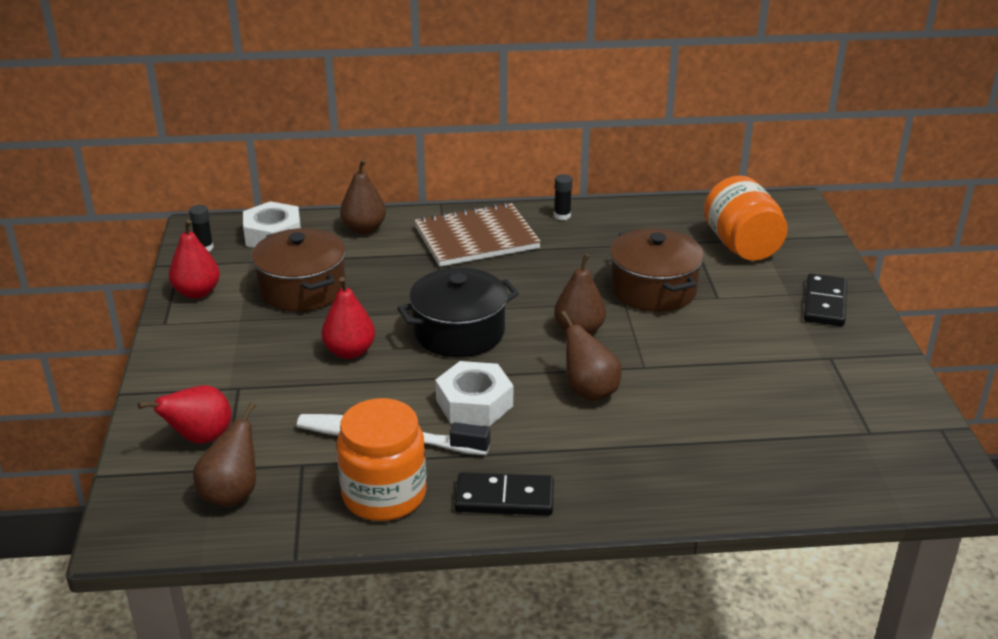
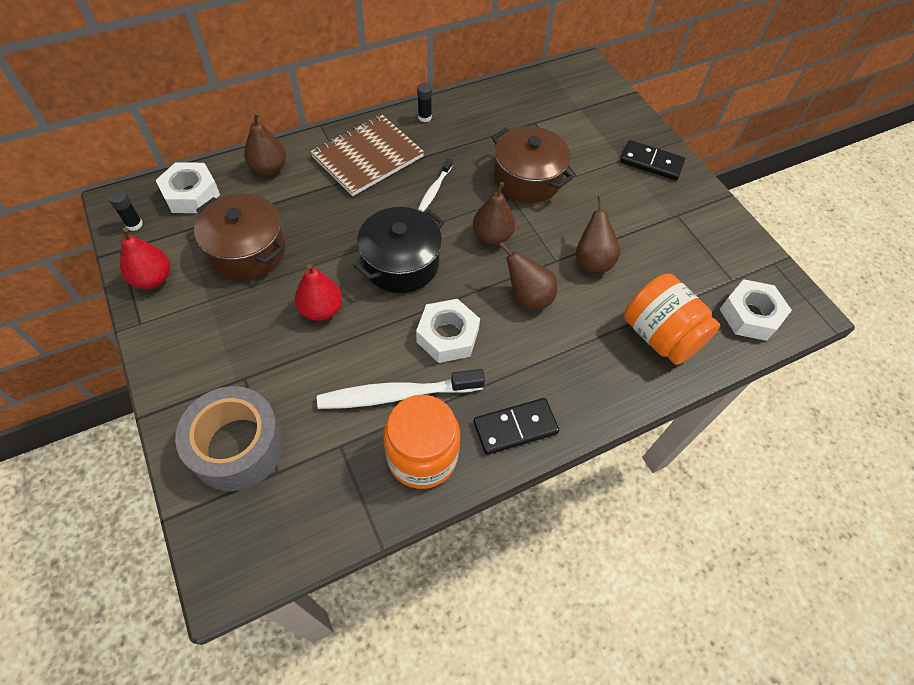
camera: 25 degrees left, 25 degrees up
red pear [138,385,231,444] -> grey tape [175,386,284,491]
brown pear [193,402,256,507] -> brown pear moved to [576,196,620,272]
orange jar [704,175,788,261] -> orange jar moved to [624,274,720,365]
black domino [804,273,847,326] -> black domino turned 60 degrees counterclockwise [620,140,685,180]
none -> white toothbrush [418,158,453,212]
none -> white nut [720,279,792,341]

